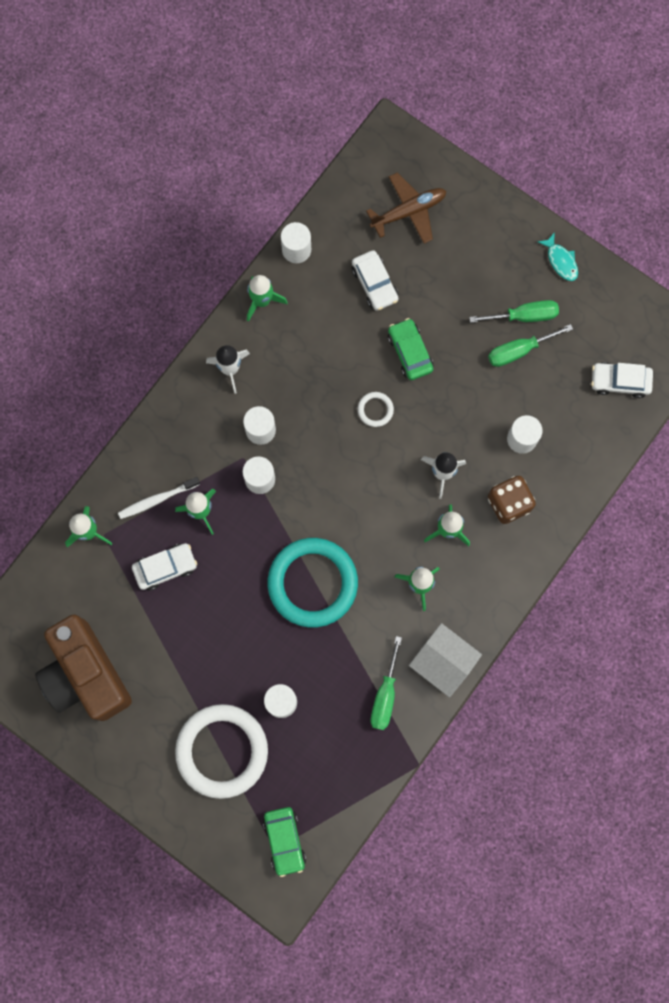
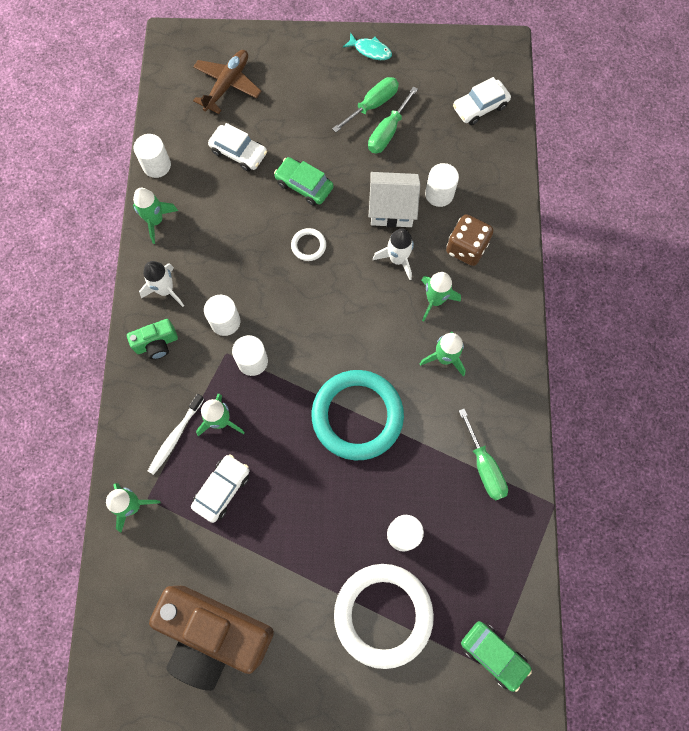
camera: 35 degrees left, 5 degrees down
white house [409,623,482,697] -> white house moved to [369,172,420,227]
none -> green camera [127,319,178,360]

